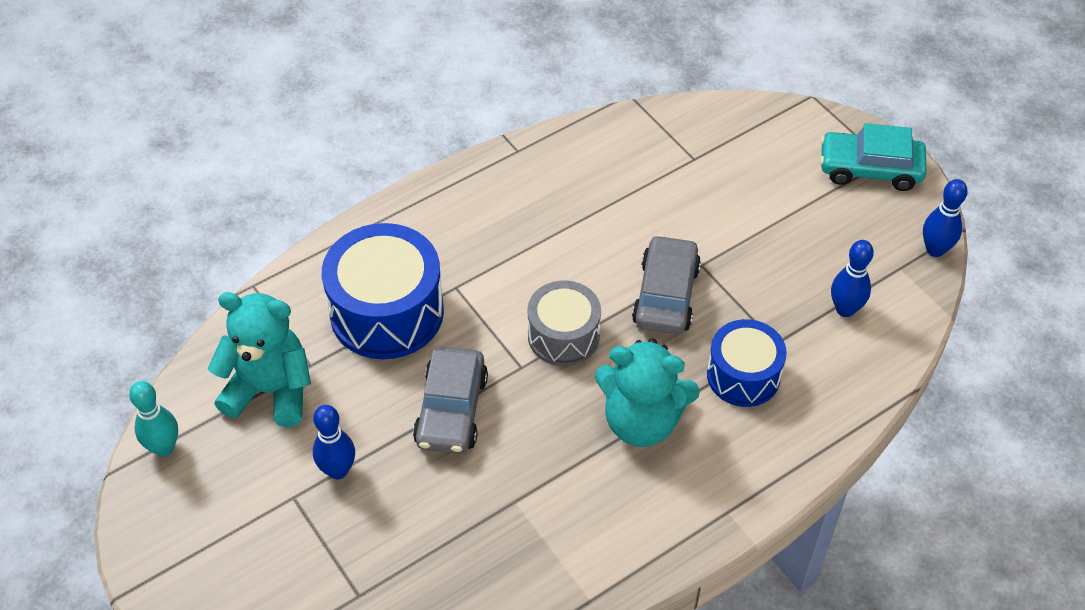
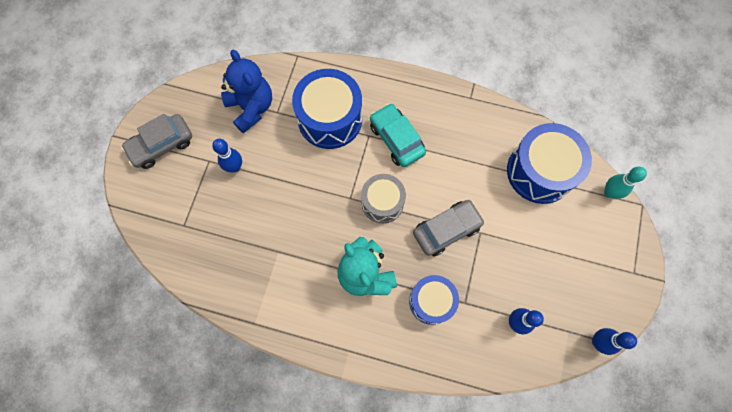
camera: 50 degrees right, 20 degrees up
turquoise bowling pin [129,381,178,456] -> turquoise bowling pin moved to [604,167,647,199]
turquoise teddy bear [208,292,311,427] -> blue teddy bear [221,50,272,133]
grey car [413,347,488,454] -> grey car moved to [121,114,192,169]
turquoise car [820,123,927,191] -> turquoise car moved to [370,103,426,167]
none -> blue drum [507,123,592,204]

